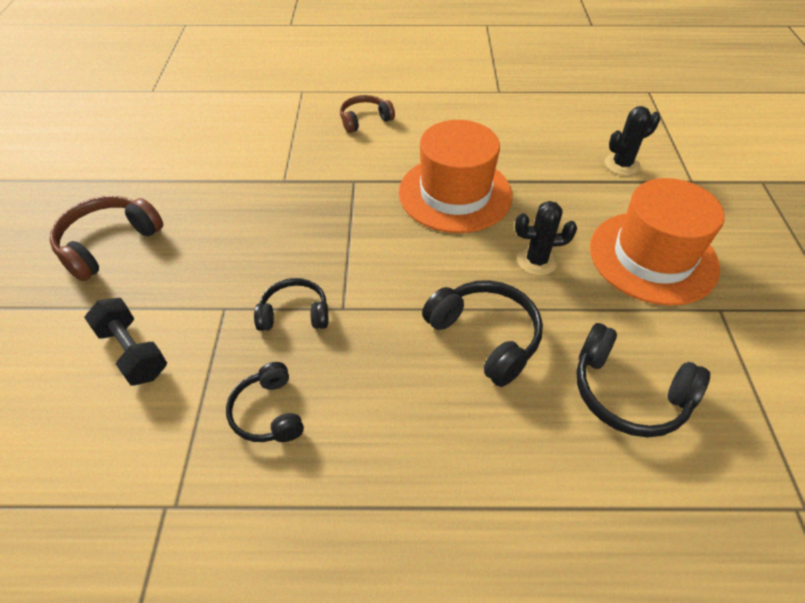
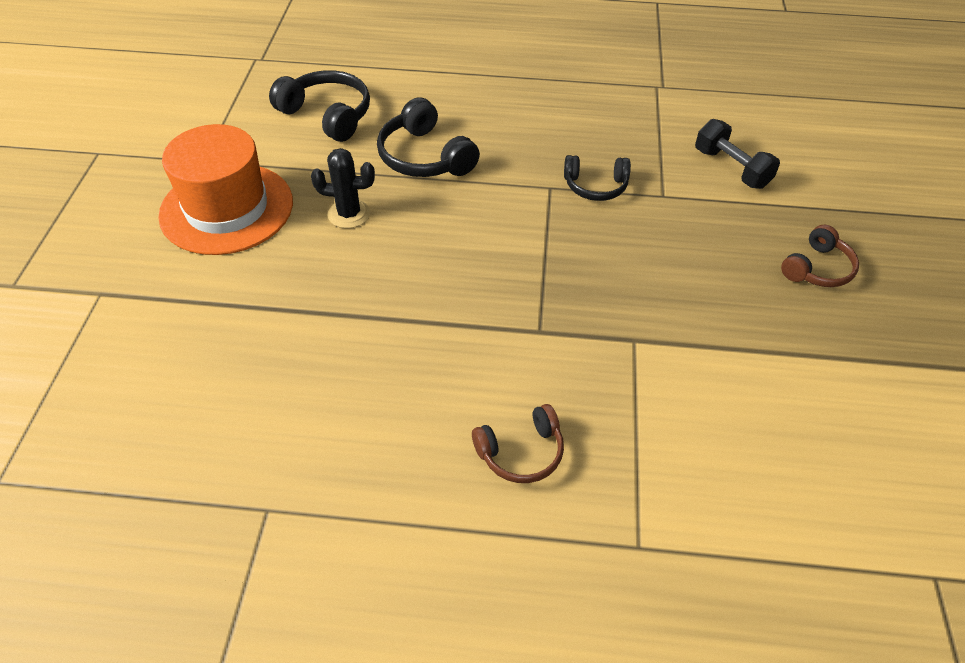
camera: 175 degrees left, 0 degrees up
brown headphones [50,196,163,281] -> brown headphones [781,225,859,287], size x0.66
black headphones [226,362,304,442] -> none
orange hat [399,120,513,233] -> none
black cactus [605,106,660,176] -> none

